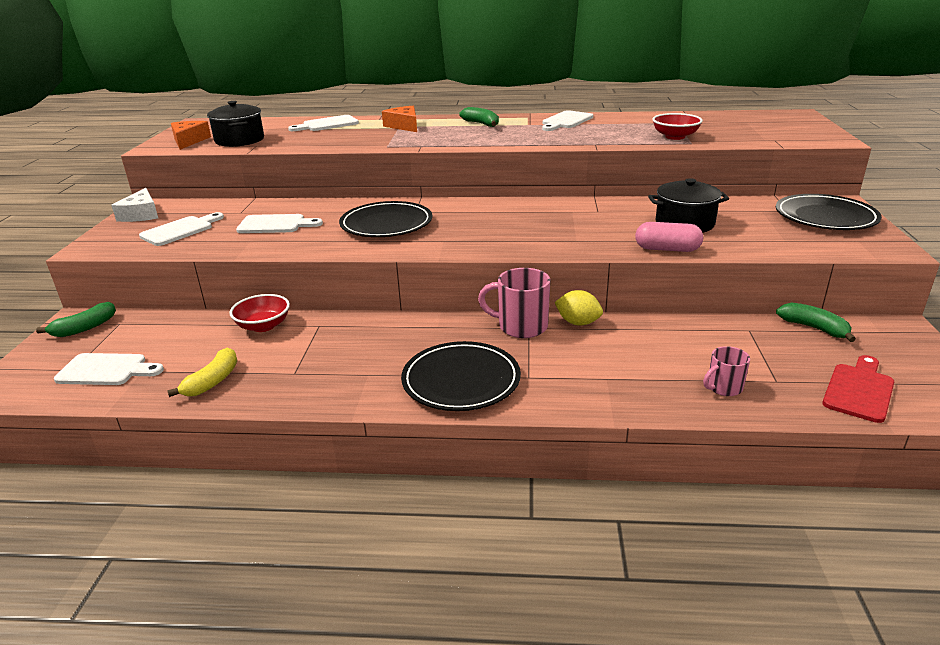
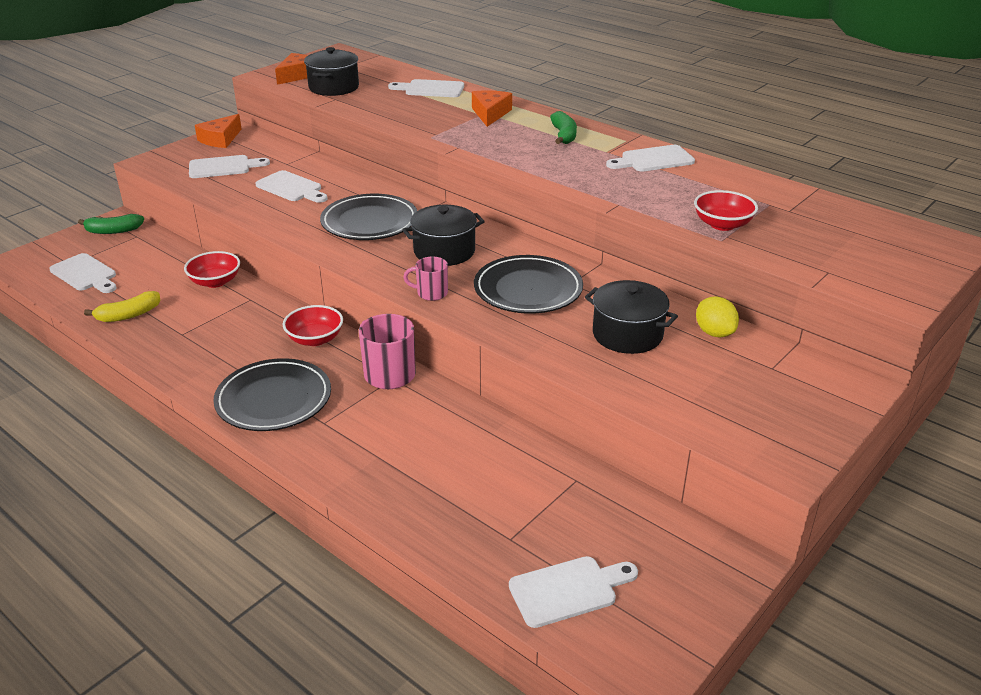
camera: 35 degrees right, 5 degrees up
white cheese [111,188,158,222] -> orange cheese [195,114,242,148]
yellow lemon [555,290,603,326] -> yellow lemon moved to [696,296,739,338]
pink capsule [635,222,703,252] -> none
pink mug [703,346,750,396] -> pink mug moved to [403,257,448,301]
black plate [776,194,882,230] -> black plate moved to [474,255,583,314]
green banana [776,303,856,342] -> none
red cutting board [822,355,894,423] -> white cutting board [509,556,638,628]
none -> red bowl [283,305,343,346]
none -> black pot [402,205,485,266]

